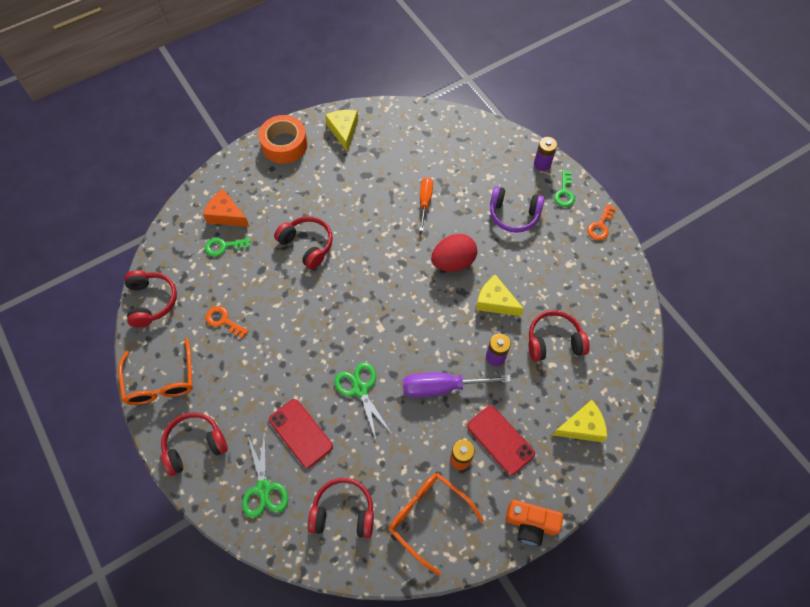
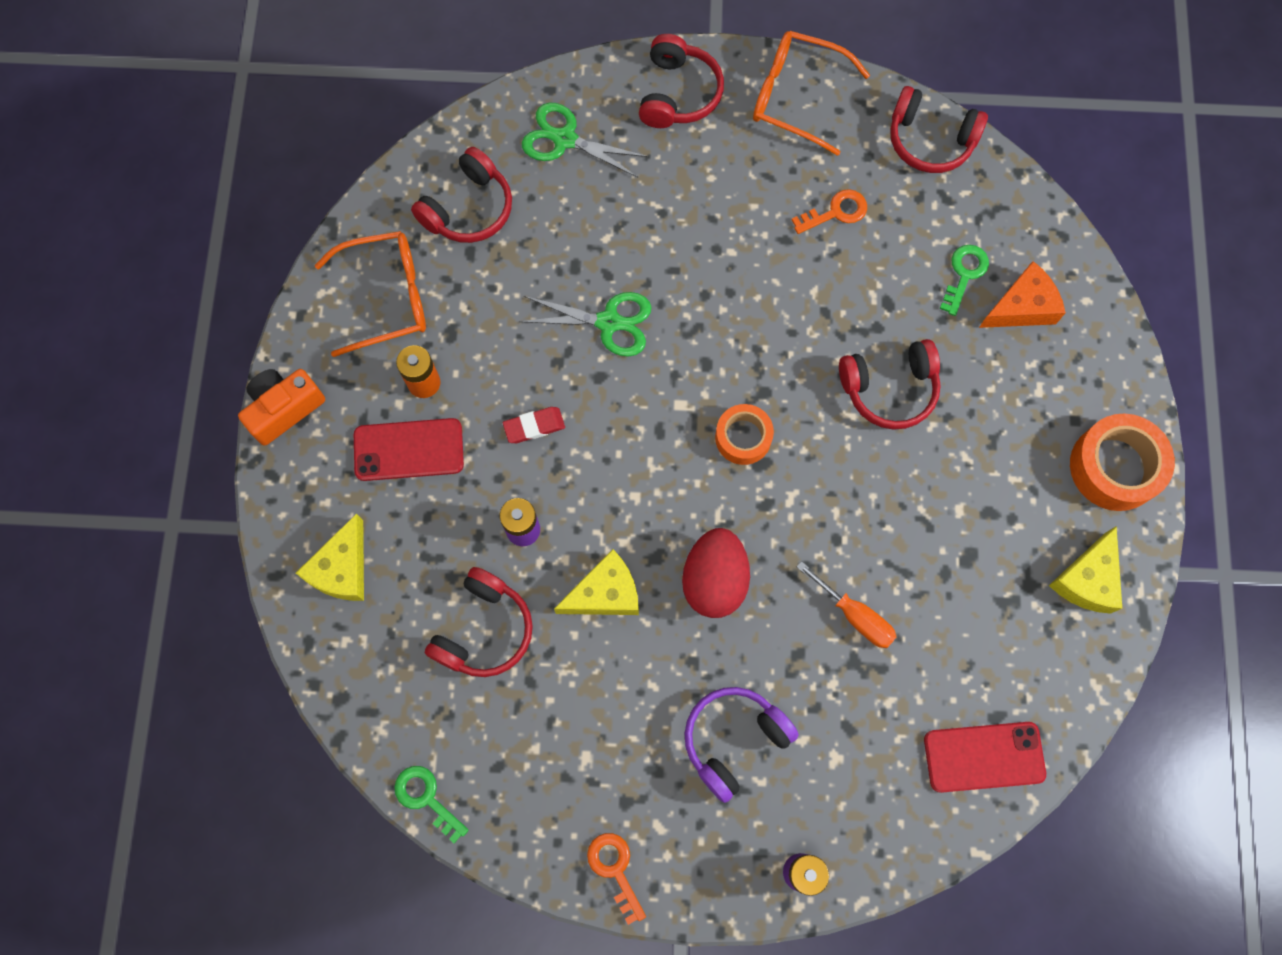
camera: 125 degrees right, 10 degrees up
red phone [269,399,333,468] -> red phone moved to [924,722,1046,793]
yellow cheese [325,110,358,152] -> yellow cheese turned 90 degrees clockwise [1049,526,1122,614]
purple screwdriver [403,373,511,398] -> red eraser [503,407,565,443]
green key [554,170,575,207] -> green key moved to [394,766,469,843]
none -> orange tape [715,404,774,465]

